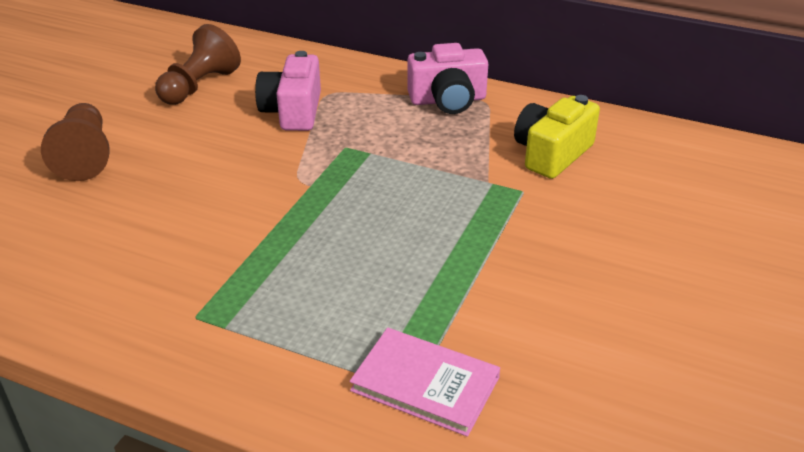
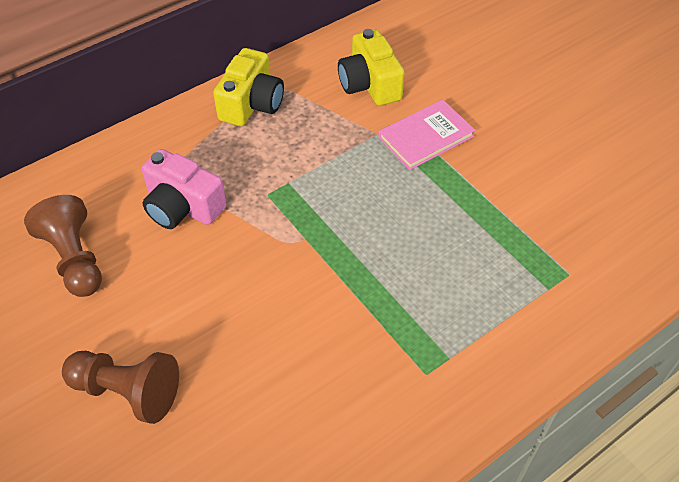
camera: 60 degrees left, 15 degrees up
pink book [350,328,500,437] -> pink book moved to [378,99,475,170]
pink camera [407,43,488,114] -> yellow camera [213,48,284,126]

